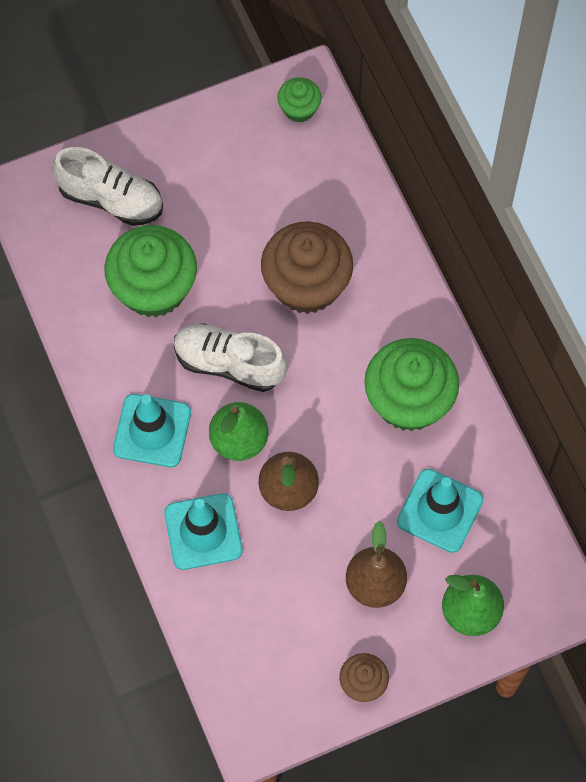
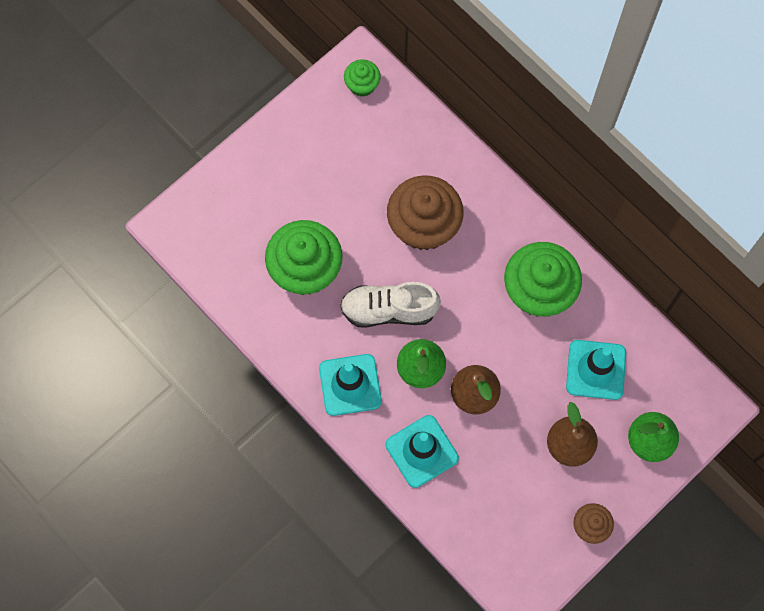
camera: 20 degrees left, 5 degrees up
white shoe [52,147,163,226] -> none

